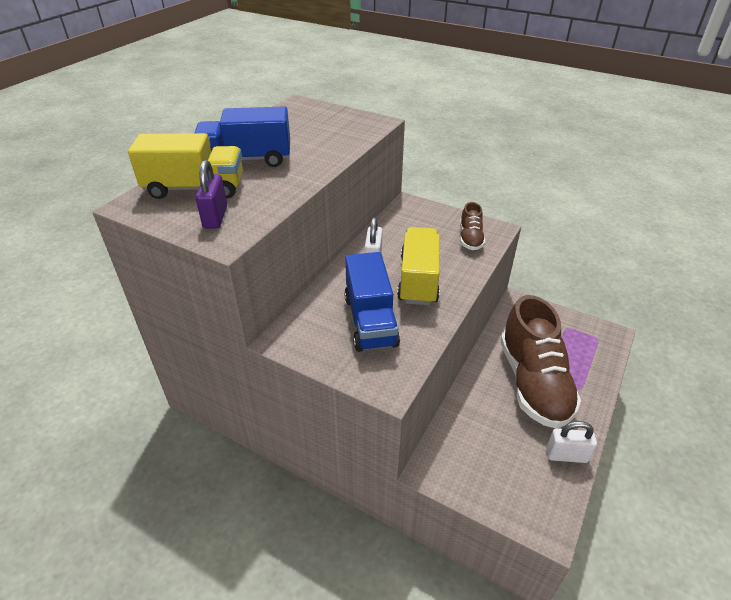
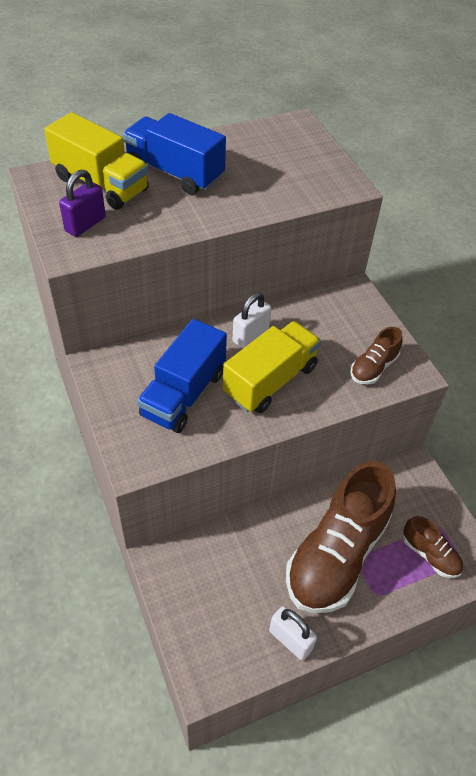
camera: 35 degrees right, 10 degrees up
none -> brown shoe [403,516,463,578]

